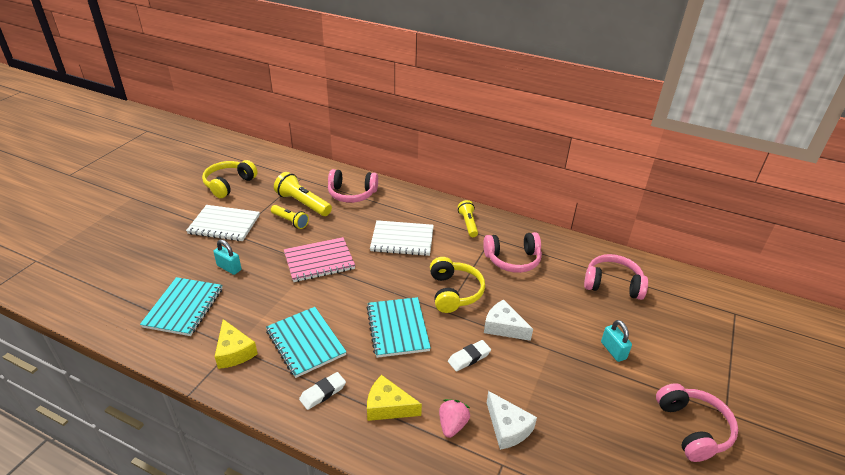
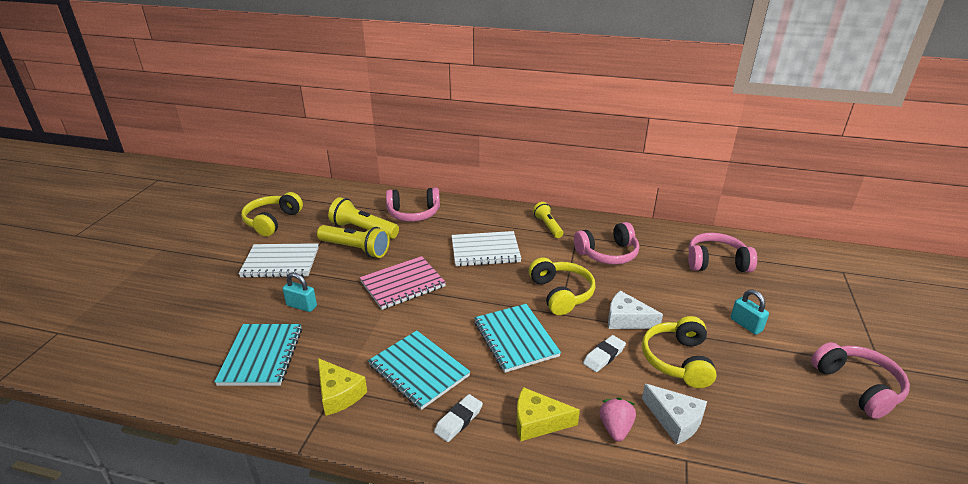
camera: 10 degrees left, 5 degrees down
yellow flashlight [271,205,309,229] -> yellow flashlight [317,225,390,258], size x1.55
none -> yellow headphones [642,316,717,388]

